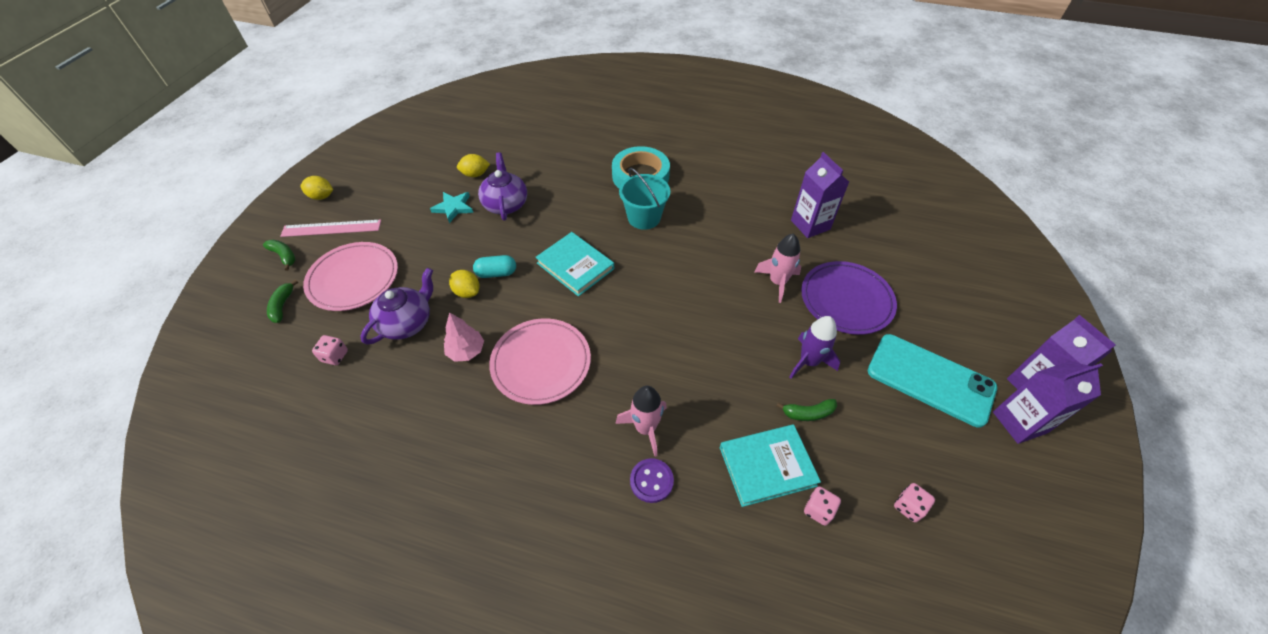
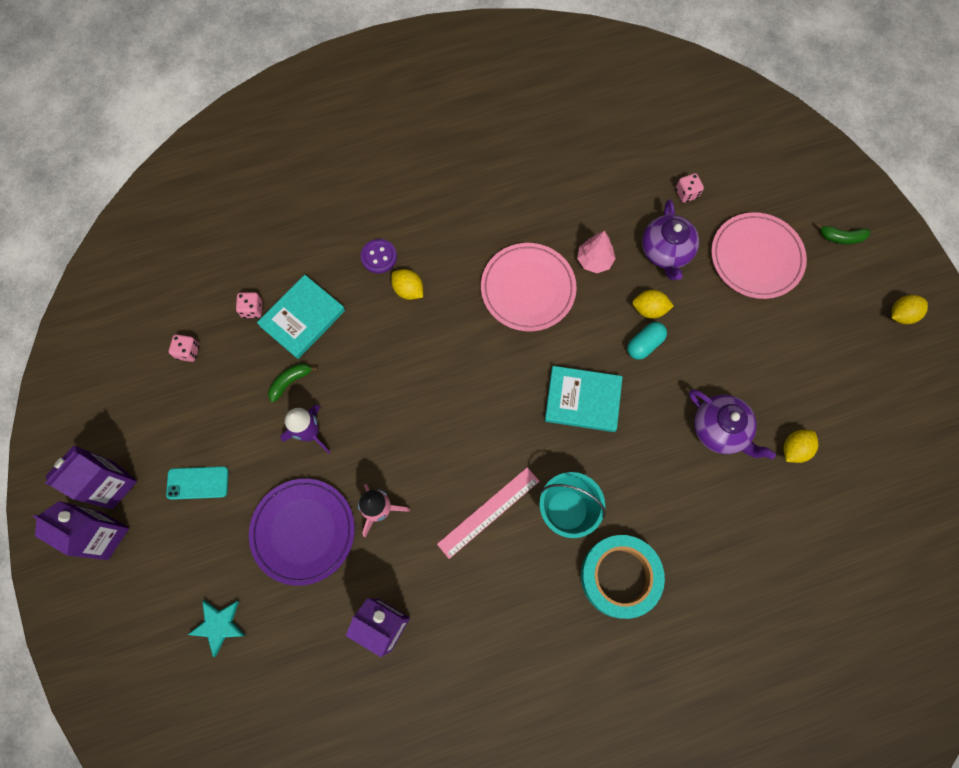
camera: 145 degrees right, 20 degrees up
green banana [267,280,298,323] -> none
pink ruler [280,220,381,237] -> pink ruler moved to [437,467,539,559]
turquoise star [430,192,473,223] -> turquoise star moved to [188,600,246,657]
pink rocket [615,386,667,457] -> yellow lemon [391,269,423,300]
turquoise phone [868,334,997,428] -> turquoise phone [166,466,229,500], size x0.52

